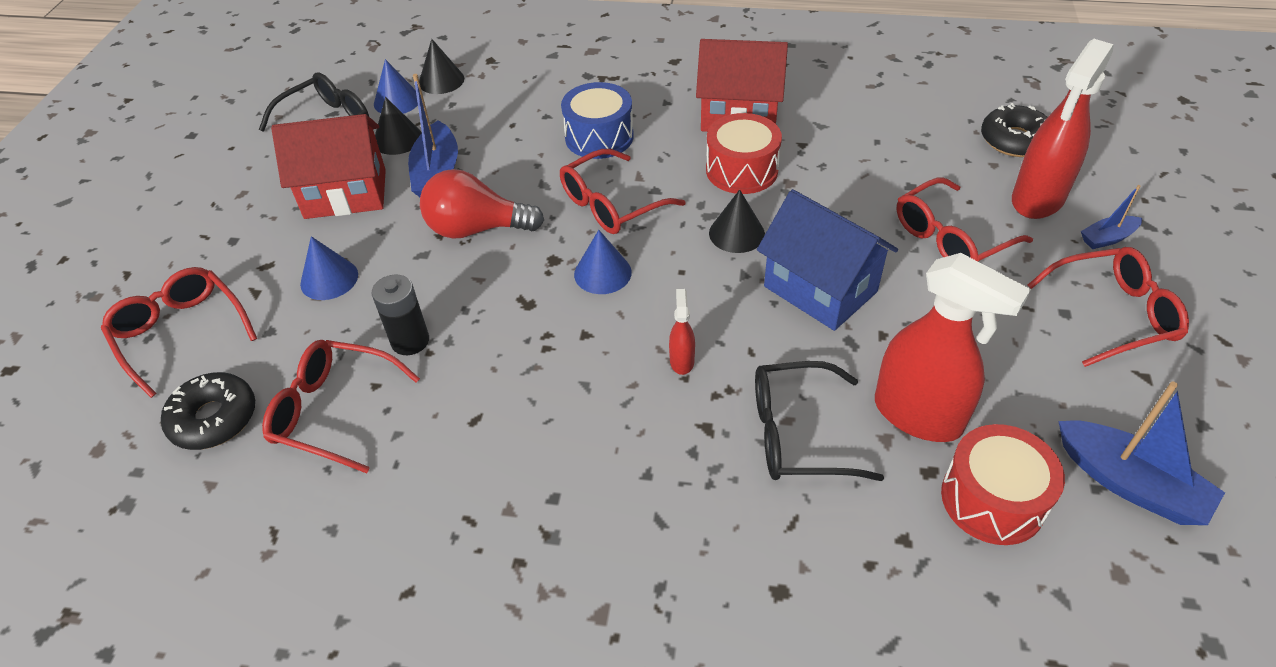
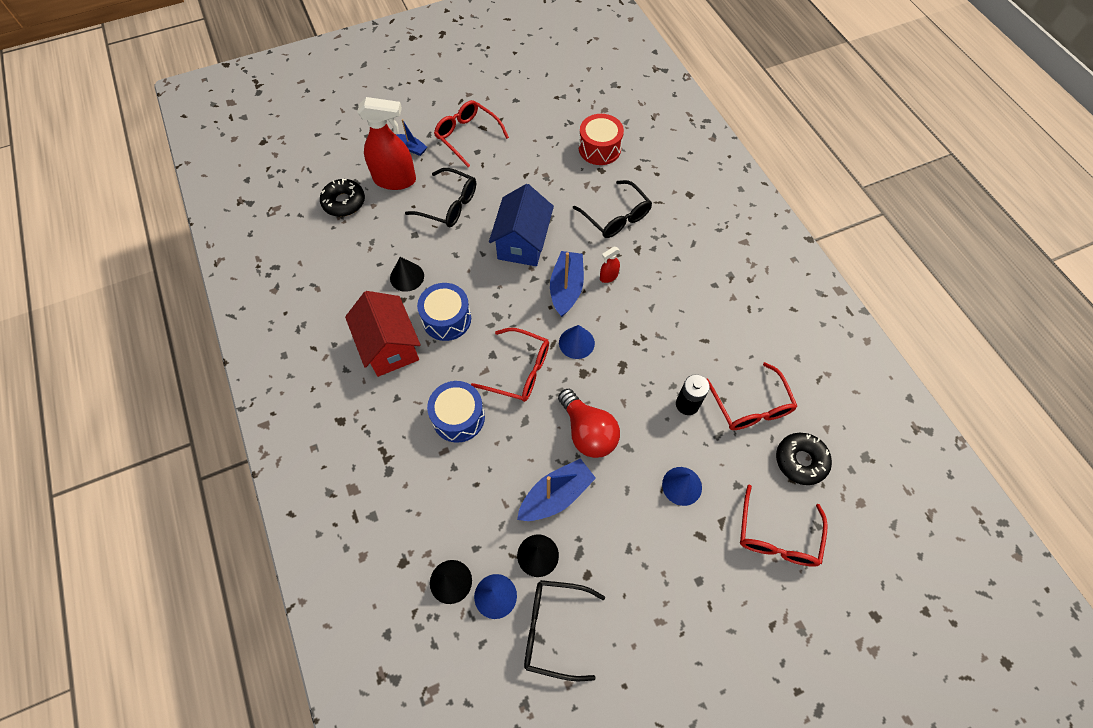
camera: 125 degrees left, 15 degrees up
red house [271,114,386,219] -> none
red drum [706,113,782,194] -> blue drum [417,283,471,341]
black cone [709,189,765,253] -> black cone moved to [390,257,424,292]
red spray bottle [875,253,1031,442] -> none
red glasses [897,178,1033,261] -> black glasses [405,168,476,227]
blue boat [1059,381,1225,525] -> blue boat moved to [550,251,584,317]

